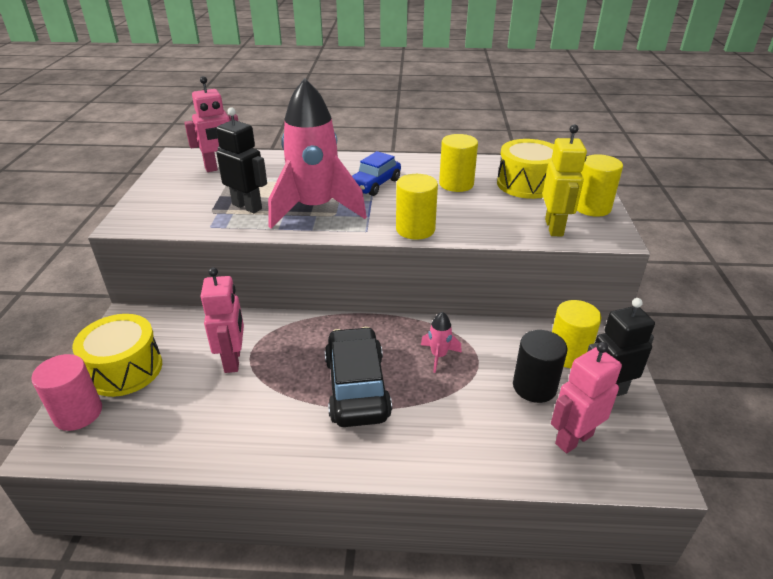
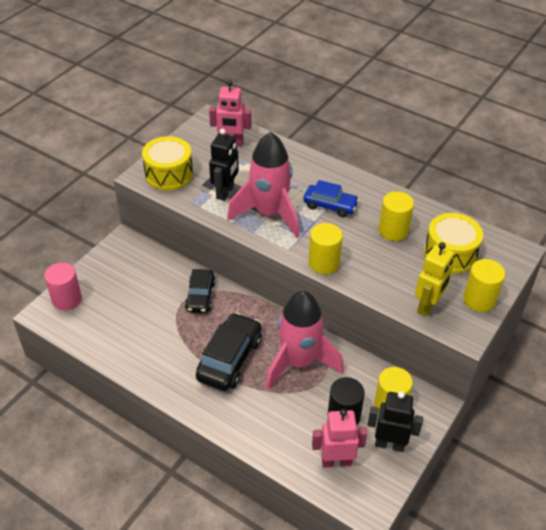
camera: 30 degrees right, 10 degrees up
yellow drum [72,314,162,397] -> yellow drum moved to [142,136,193,190]
pink robot [201,267,244,373] -> none
black robot [216,107,267,213] -> black robot turned 45 degrees clockwise [209,129,239,201]
blue car [352,151,401,196] -> blue car turned 135 degrees counterclockwise [303,180,359,217]
pink rocket [421,312,462,373] -> pink rocket [266,291,344,390], size x2.48
none -> black car [185,269,216,313]

